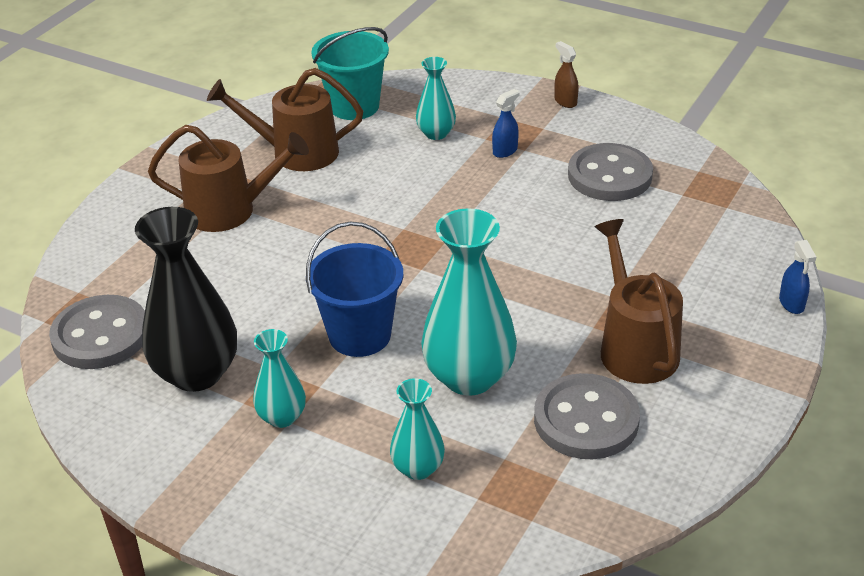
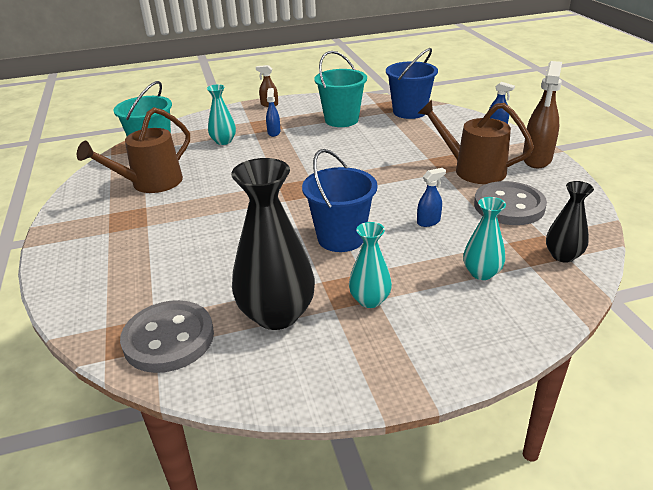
camera: 45 degrees left, 5 degrees down
brown watering can [148,125,309,232] -> none
turquoise vase [421,208,517,396] -> blue spray bottle [417,168,446,227]
grey button [568,143,653,201] -> turquoise bucket [314,51,367,127]
none -> blue bucket [386,48,438,119]
none -> brown spray bottle [523,61,562,168]
none -> black vase [546,181,594,263]

